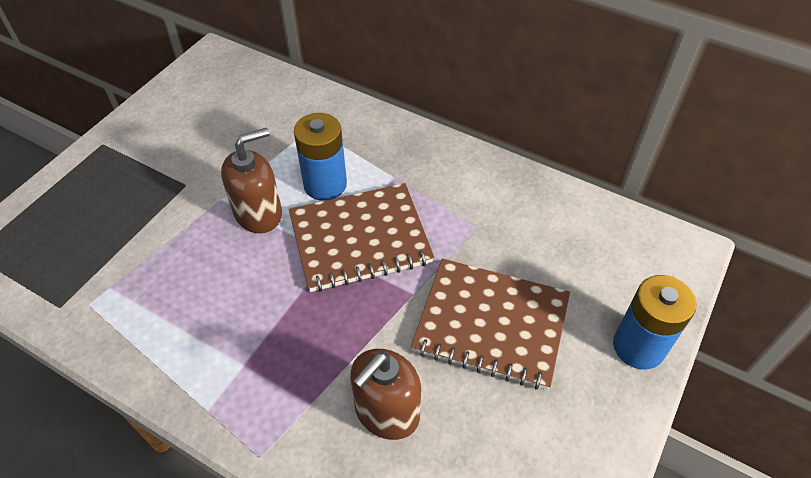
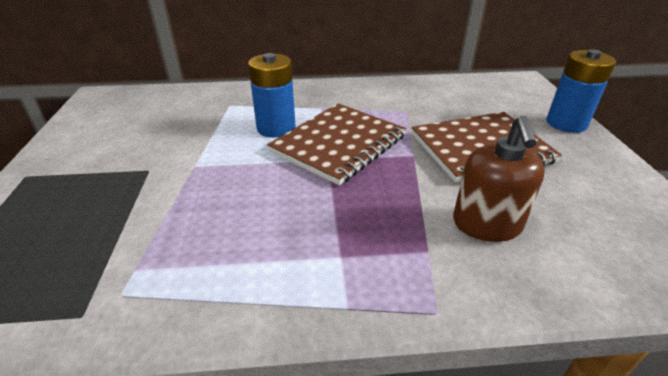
camera: 35 degrees left, 15 degrees down
brown soap dispenser [221,128,282,233] -> none

